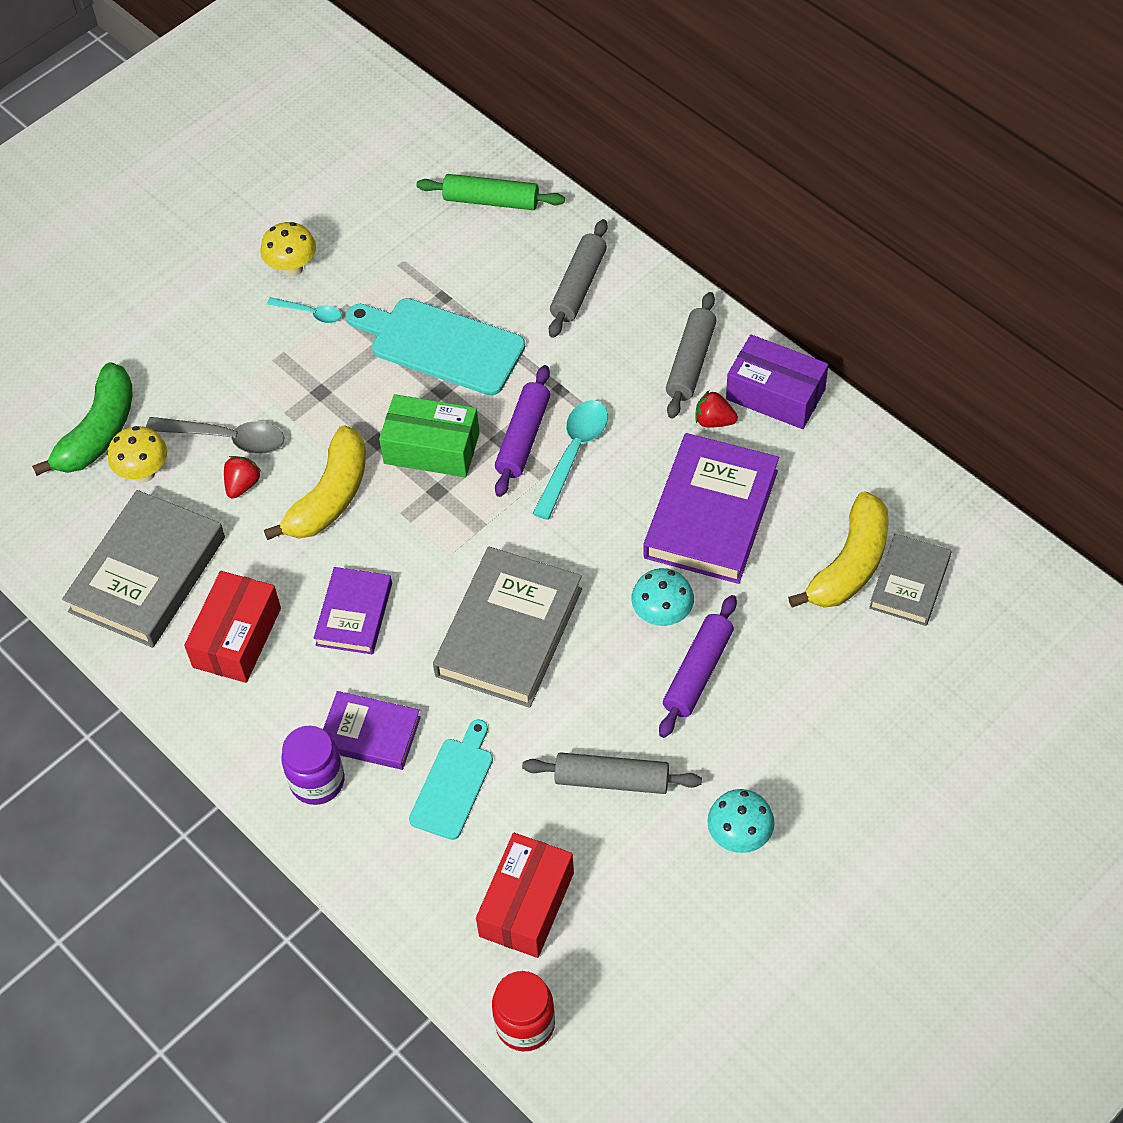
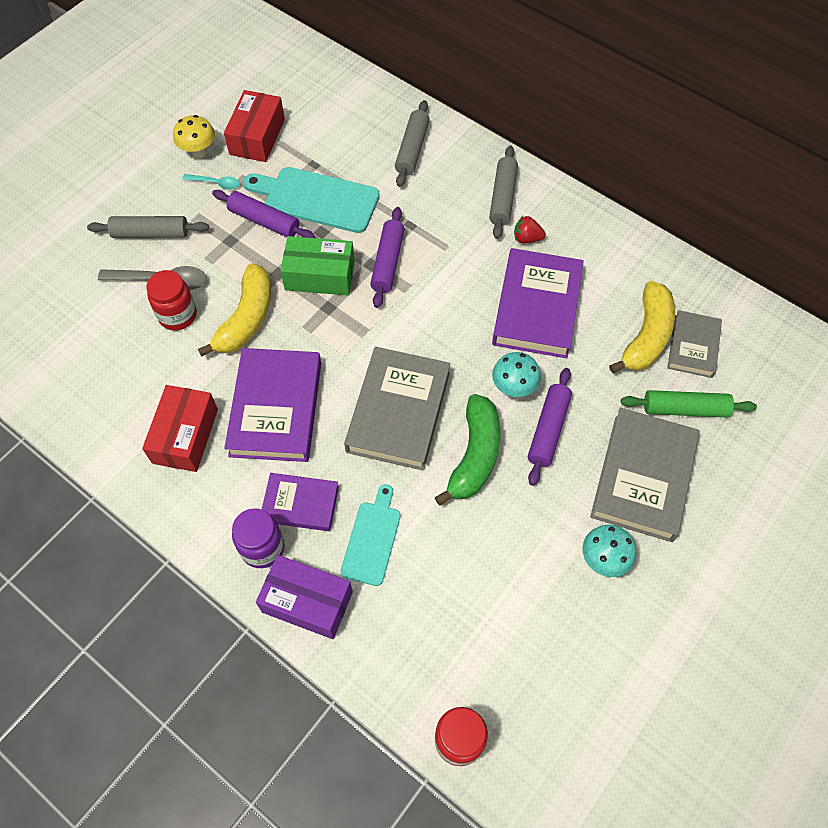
camera: 10 degrees left, 5 degrees up
green banana [32,362,132,476] -> green banana moved to [435,394,500,506]
grey book [62,490,225,648] -> grey book moved to [590,408,700,542]
yellow mushroom [108,426,167,483] -> none
red strawberry [224,456,261,499] -> red jar [146,270,197,331]
purple book [314,567,392,654] -> purple book [224,348,321,462], size x1.71
green rolling pin [417,174,565,210] -> green rolling pin moved to [621,390,757,418]
red box [476,833,574,958] -> red box moved to [224,90,285,162]
grey rolling pin [522,752,702,794] -> grey rolling pin moved to [87,216,209,238]
turquoise spoon [533,400,608,520] -> none
purple box [726,335,829,429] -> purple box moved to [256,555,353,639]
none -> purple rolling pin [212,190,315,238]

